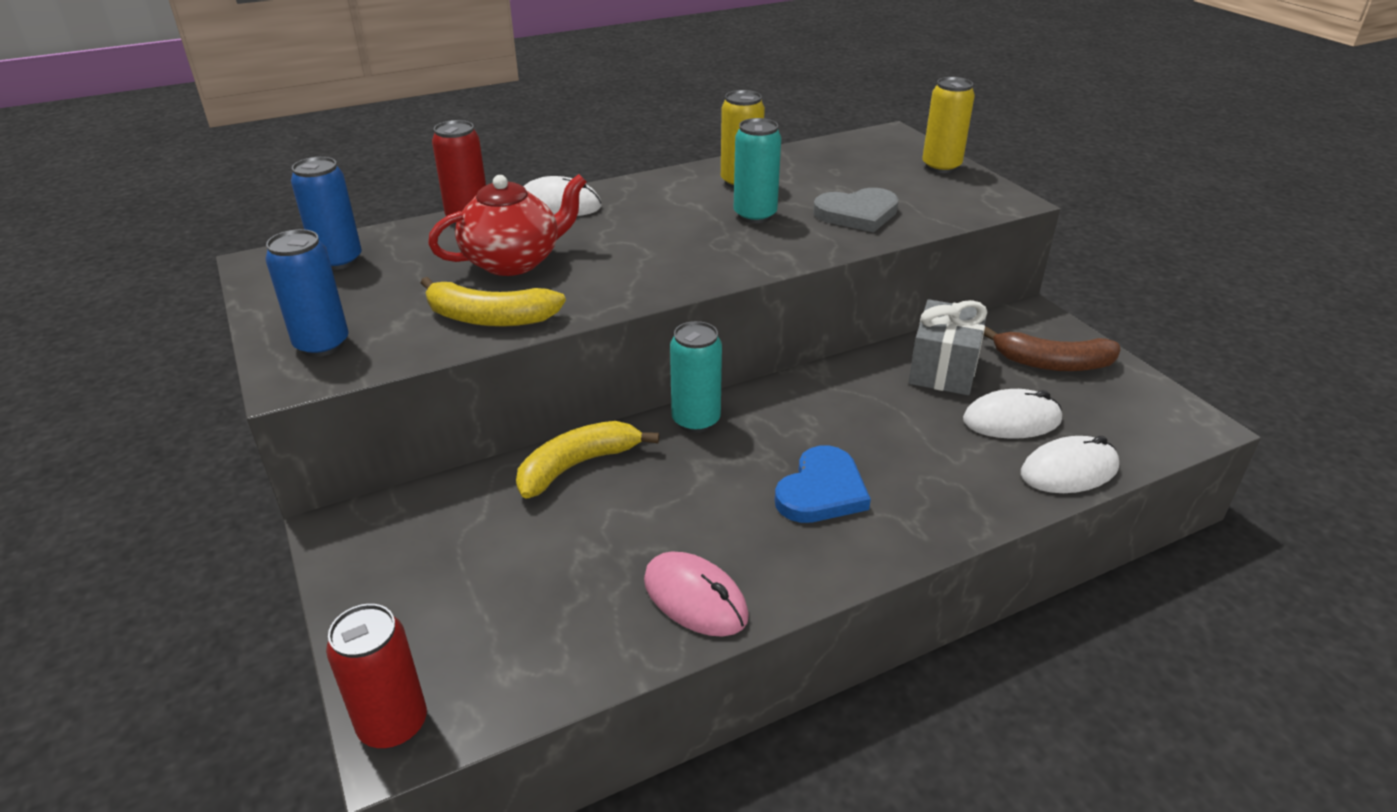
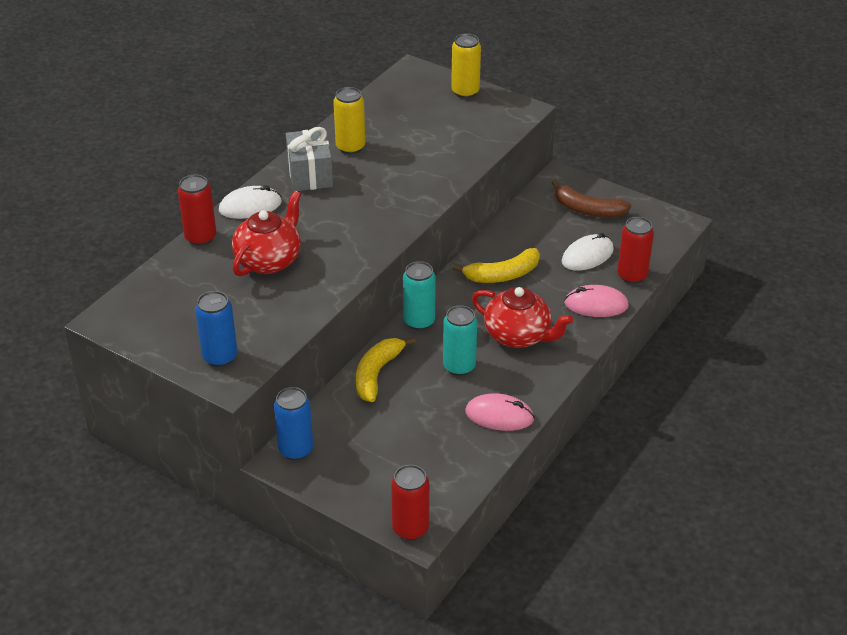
camera: 30 degrees left, 5 degrees up
blue can [291,157,362,270] -> blue can moved to [274,387,313,460]
yellow banana [421,277,566,327] -> yellow banana moved to [453,248,540,283]
turquoise can [734,118,781,223] -> turquoise can moved to [443,305,477,376]
blue heart [775,445,871,523] -> red teapot [472,287,573,348]
grey heart [813,188,899,232] -> none
grey gift [908,299,988,395] -> grey gift moved to [286,127,333,191]
brown banana [983,327,1120,371] -> brown banana turned 45 degrees clockwise [551,180,631,217]
white mouse [1021,436,1119,493] -> red can [617,217,654,284]
none -> pink mouse [564,285,629,317]

